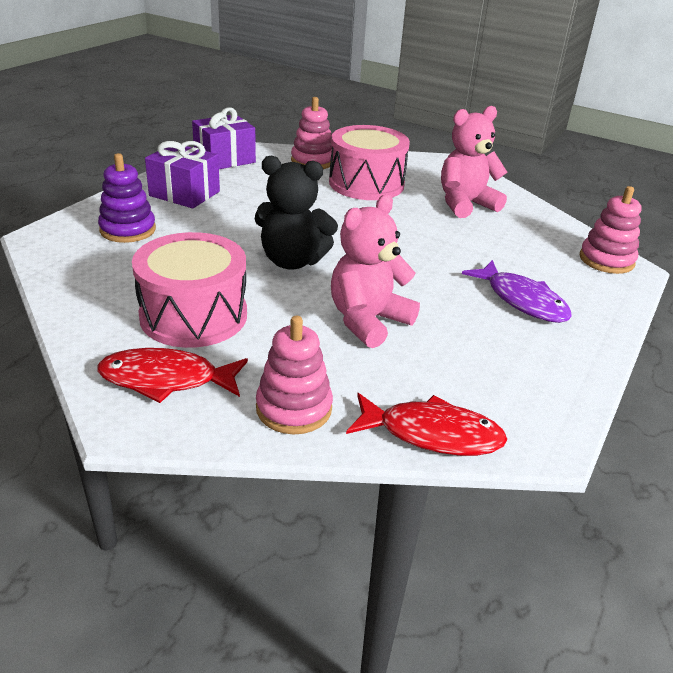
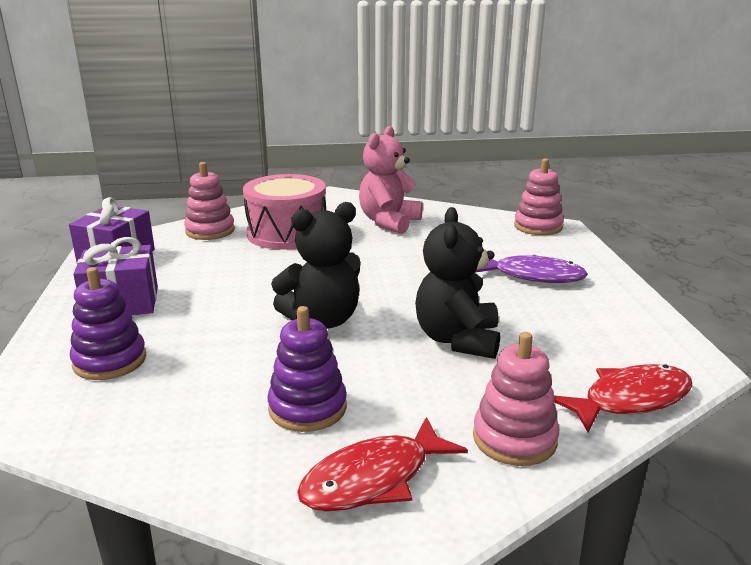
camera: 35 degrees left, 10 degrees down
pink drum [132,232,247,348] -> purple stacking toy [267,306,347,432]
pink teddy bear [331,194,420,348] -> black teddy bear [415,207,500,359]

